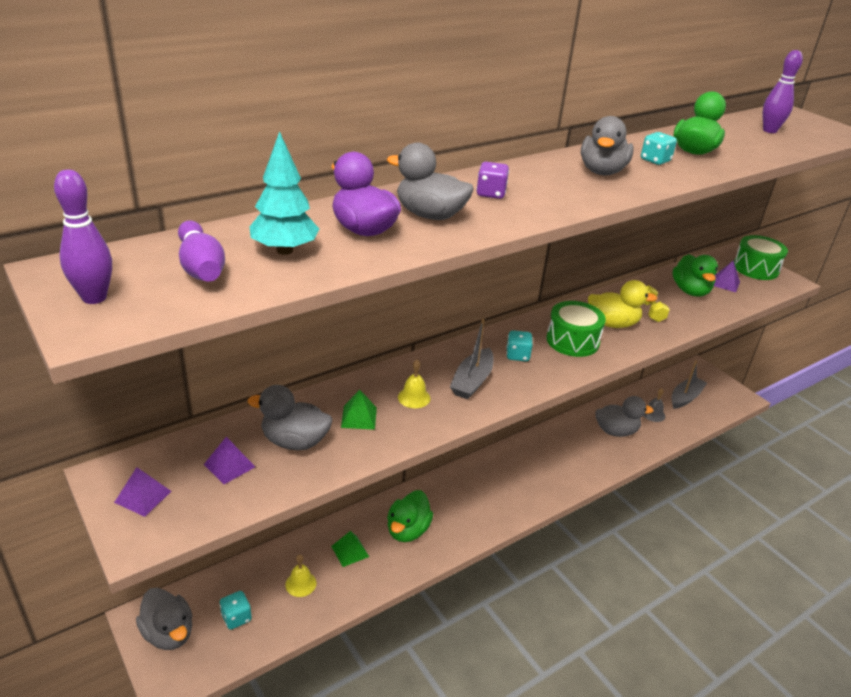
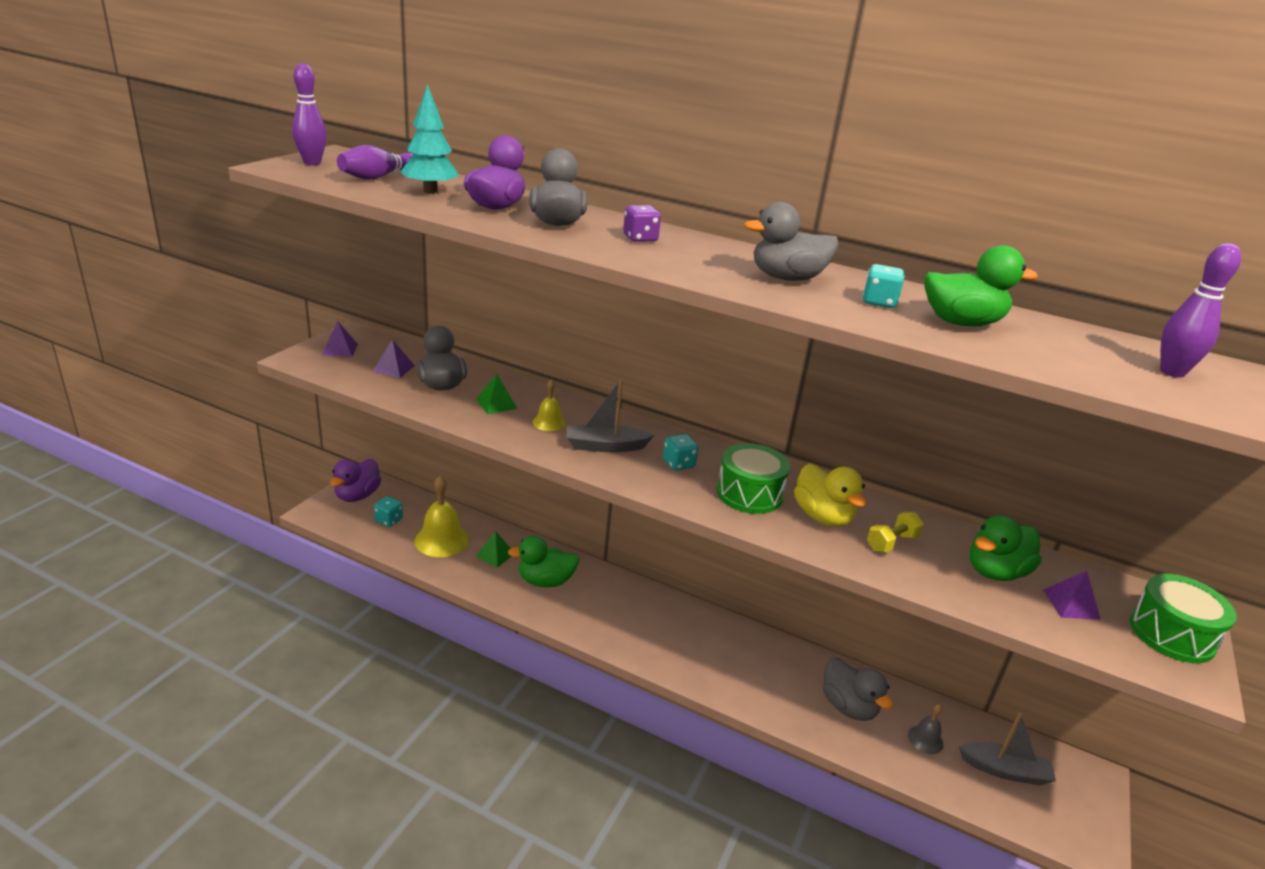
camera: 60 degrees right, 5 degrees down
grey duck [136,587,192,650] -> purple duck [330,459,381,502]
yellow bell [285,555,316,597] -> yellow bell [415,475,469,557], size x1.88

